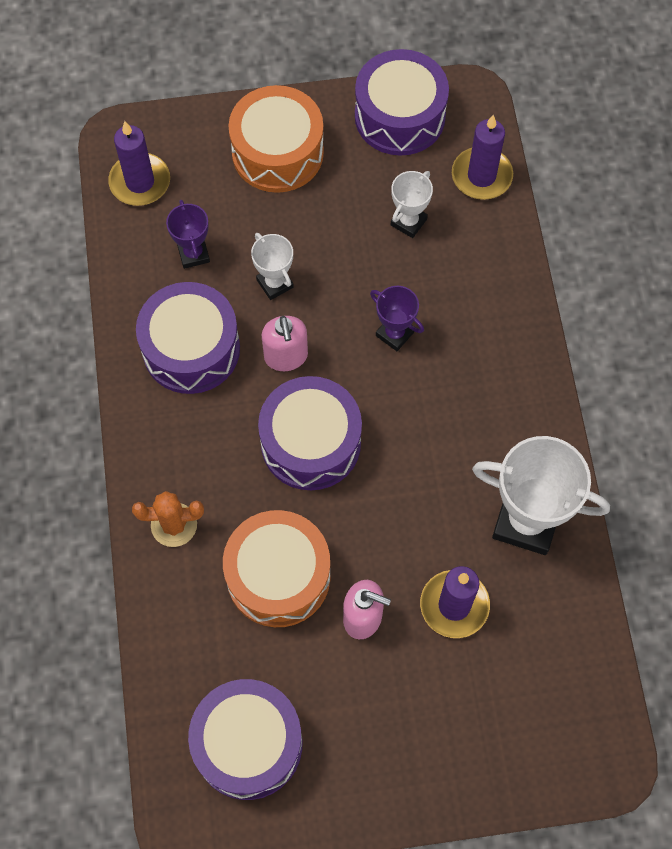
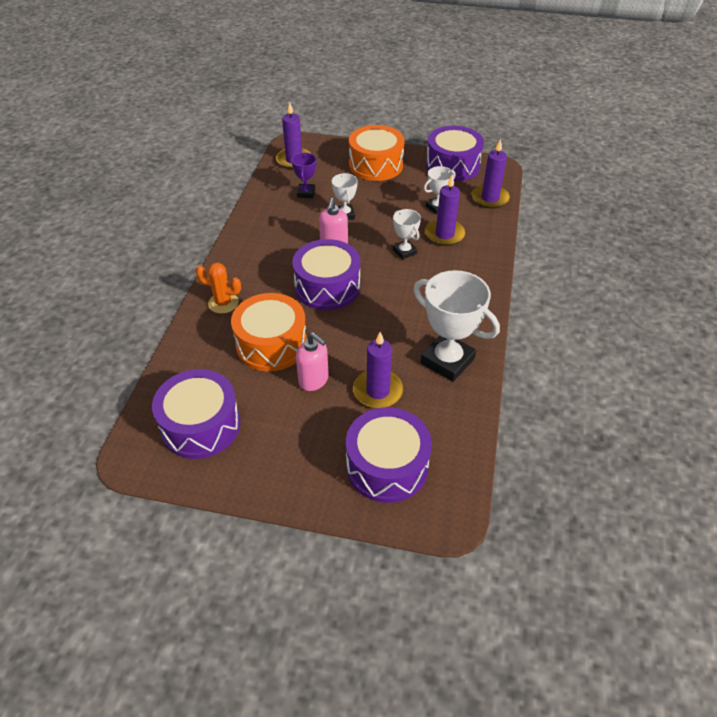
camera: 20 degrees right, 20 degrees down
purple drum [136,282,240,394] -> purple drum moved to [346,407,432,503]
purple trophy [370,286,424,351] -> white trophy [393,209,421,260]
none -> purple candle [425,175,466,246]

